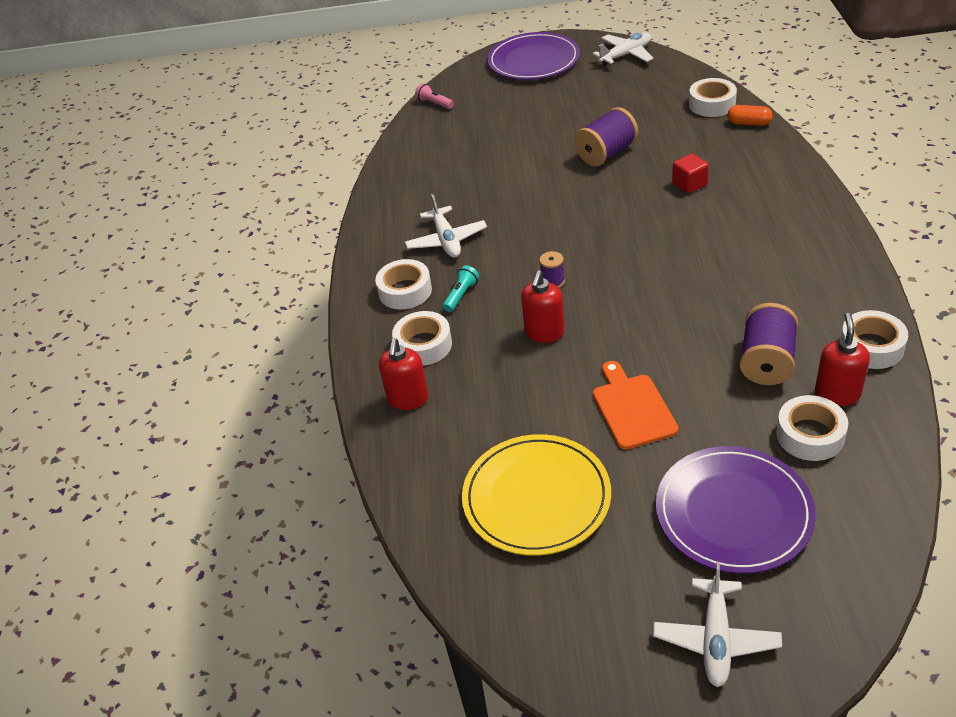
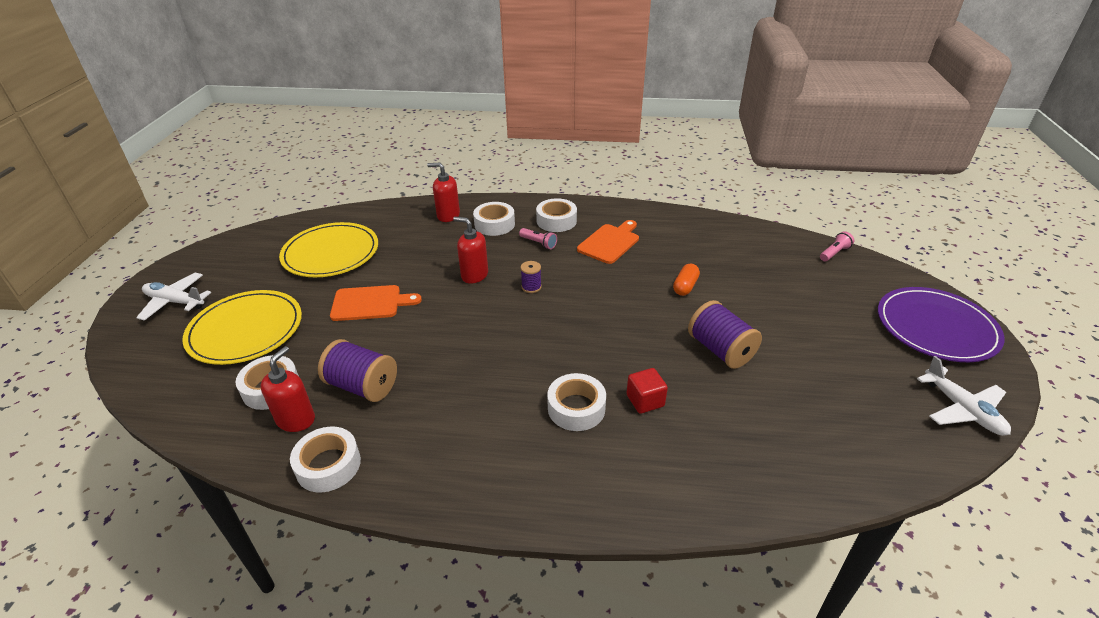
camera: 95 degrees right, 5 degrees down
white plane [405,194,487,258] -> orange cutting board [577,220,639,264]
turquoise flashlight [443,265,479,312] -> pink flashlight [519,228,557,249]
purple plate [656,446,816,574] -> yellow plate [182,290,302,365]
white tape [689,78,737,117] -> white tape moved to [547,373,606,431]
orange capsule [728,105,773,126] -> orange capsule moved to [673,264,700,296]
red soap dispenser [815,313,870,406] -> red soap dispenser turned 90 degrees counterclockwise [261,346,315,432]

